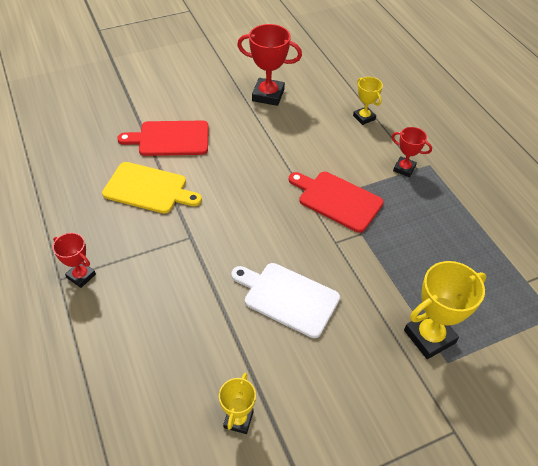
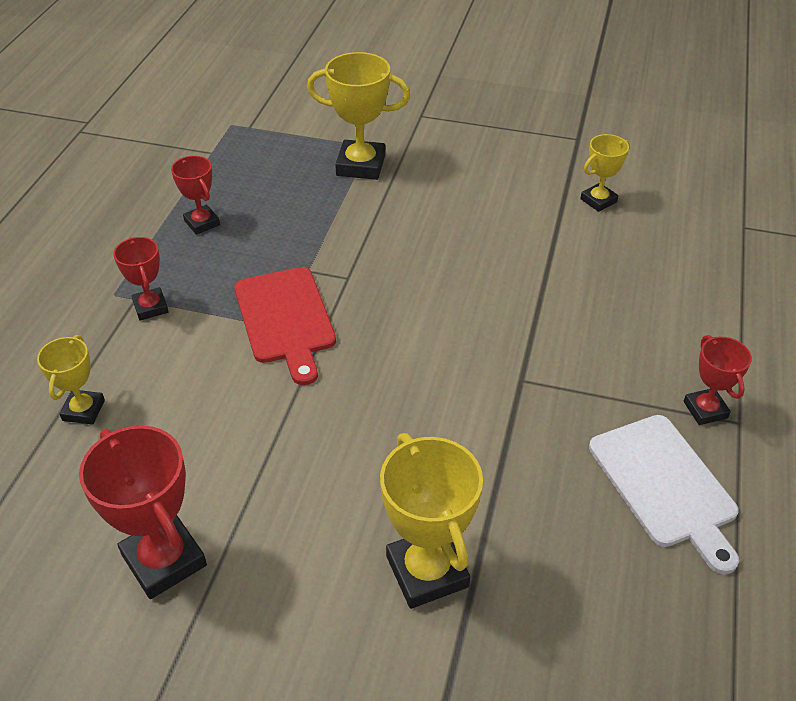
camera: 140 degrees left, 5 degrees down
yellow cutting board [102,162,202,214] -> none
red cutting board [117,121,209,156] -> yellow trophy [380,433,483,609]
white cutting board [231,263,340,338] -> white cutting board moved to [589,415,739,574]
none -> red trophy [171,156,220,235]

